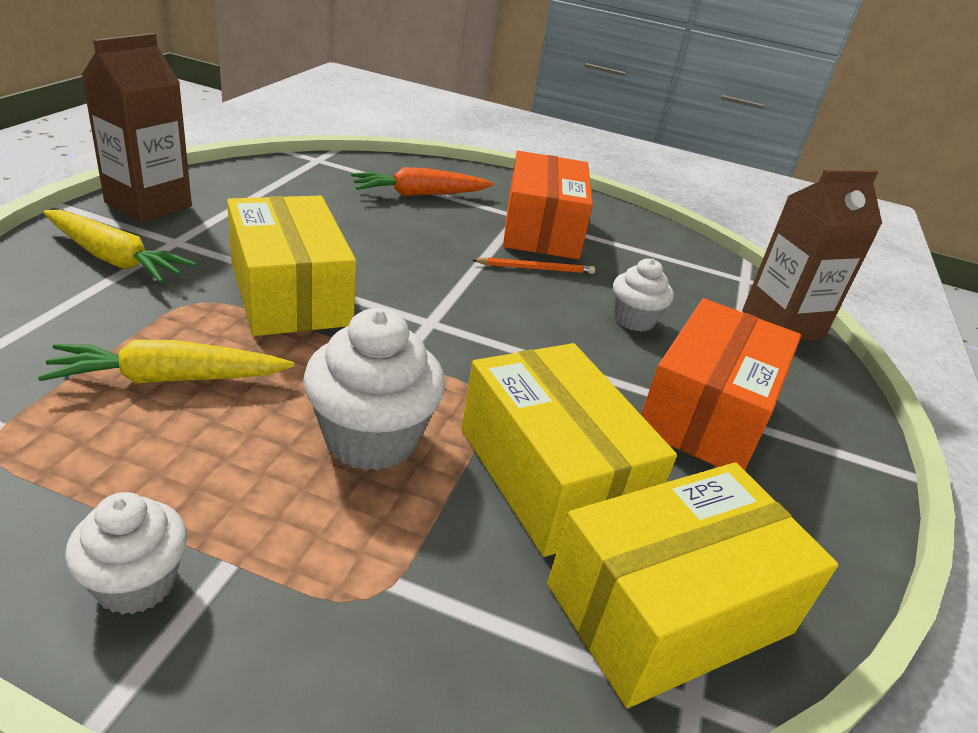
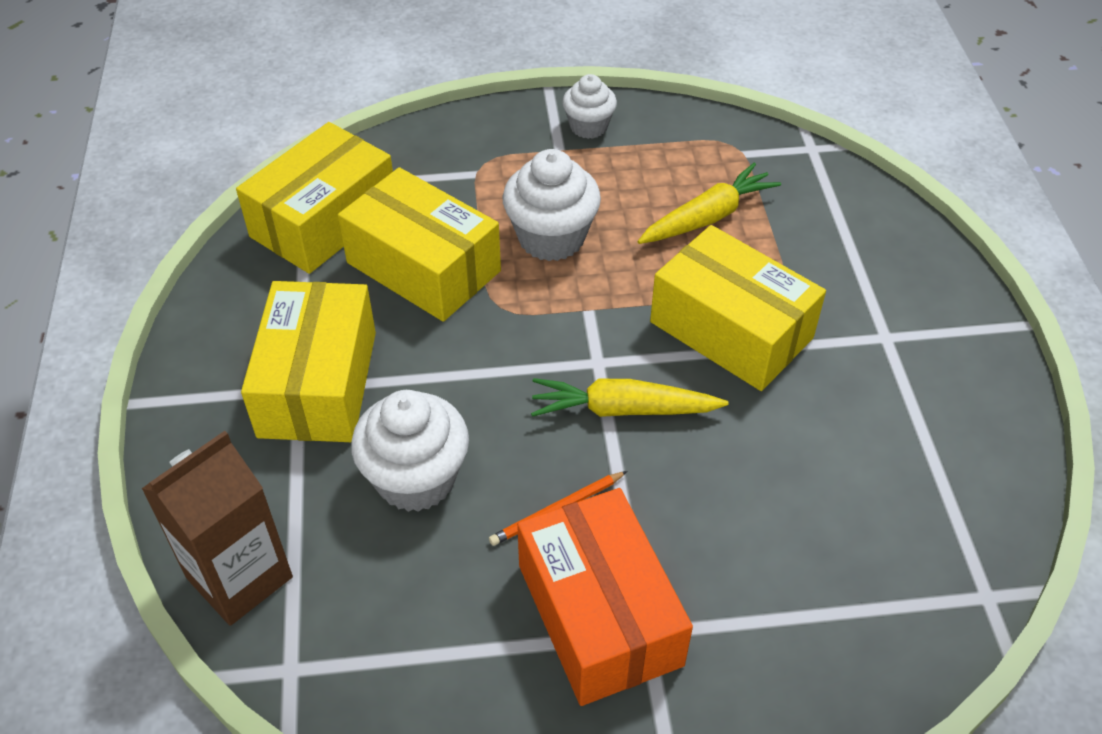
camera: 160 degrees right, 15 degrees up
yellow carrot [43,210,197,283] -> yellow carrot moved to [531,378,728,417]
brown carton [82,33,192,222] -> none
orange carrot [351,167,494,196] -> none
white cupcake [613,258,674,332] -> white cupcake [351,390,469,512], size x1.62
orange box [641,298,801,470] -> yellow box [241,281,376,442]

